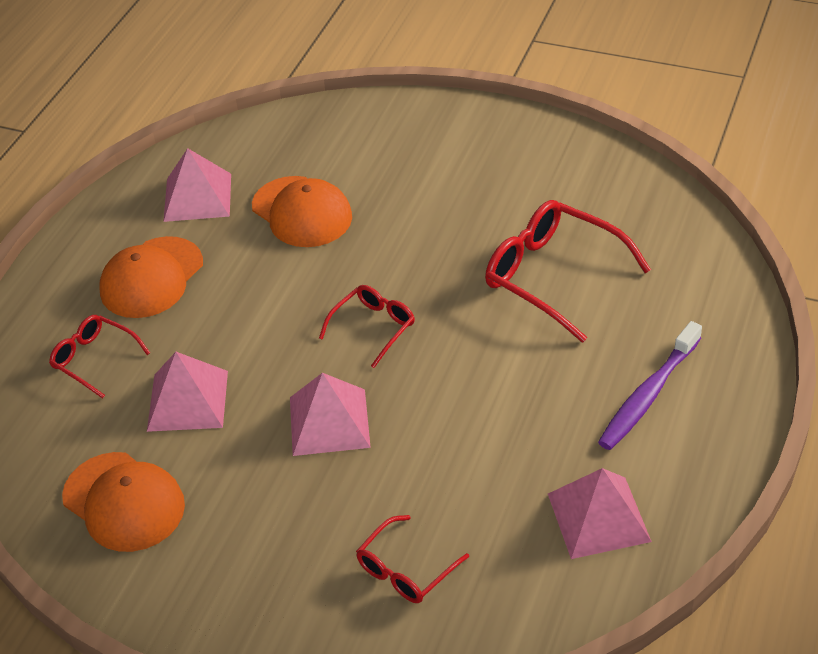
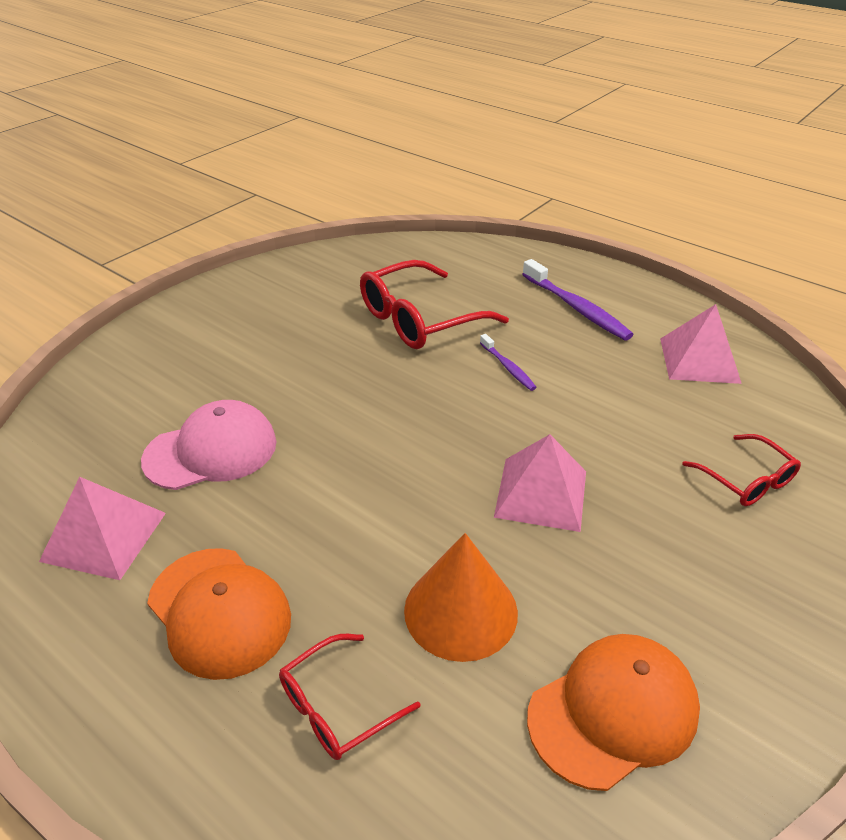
camera: 75 degrees left, 5 degrees down
pink pyramid [147,352,228,432] -> orange cone [404,533,518,662]
orange cap [252,176,352,247] -> pink cap [141,400,276,490]
red glasses [319,285,415,368] -> none
none -> purple toothbrush [480,334,537,391]

